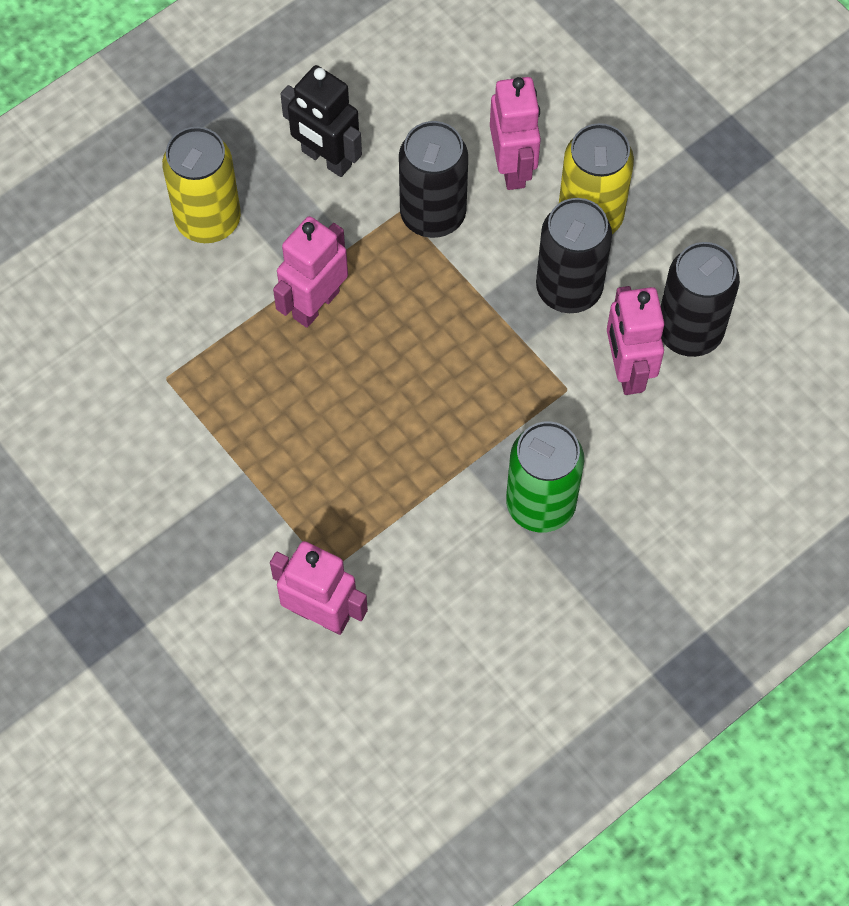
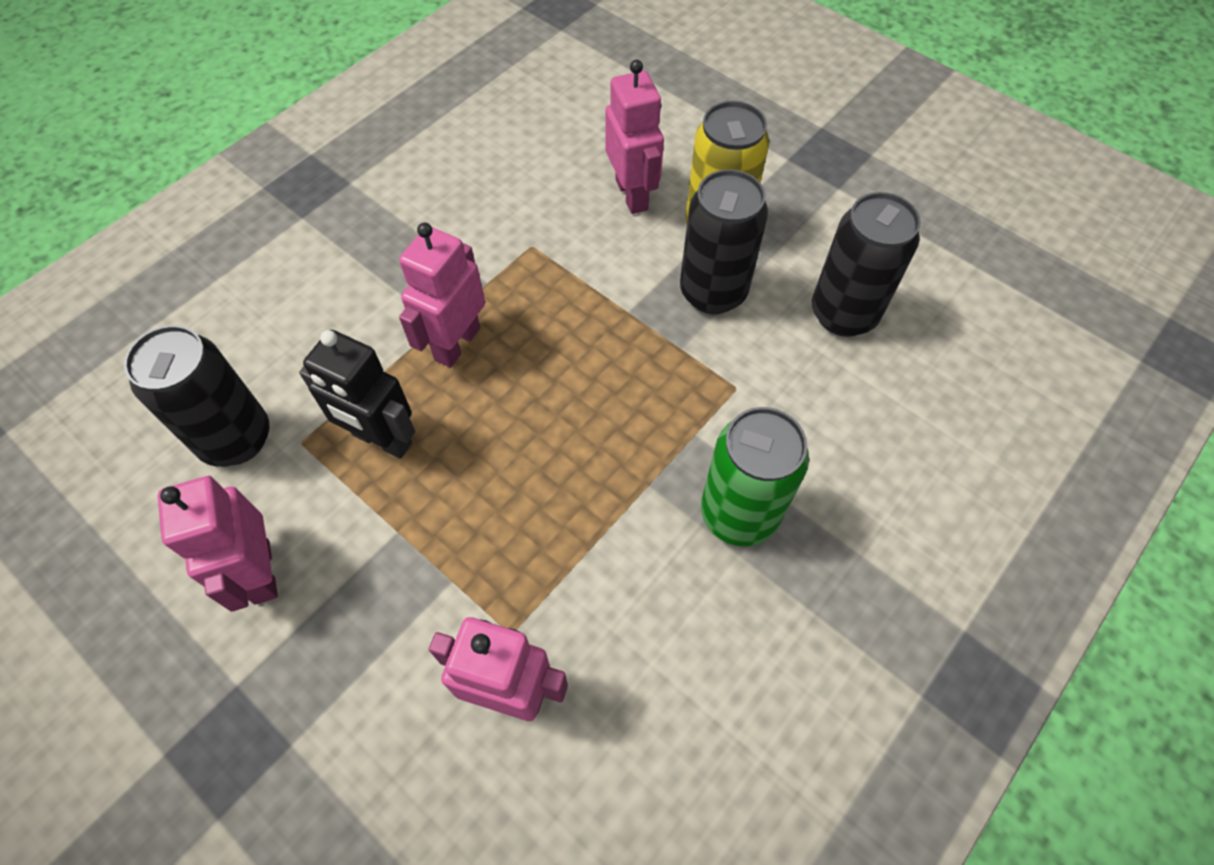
camera: 10 degrees left, 5 degrees down
yellow can [162,127,241,243] -> none
black robot [280,65,362,177] -> black robot moved to [299,330,415,459]
black can [399,121,468,238] -> black can moved to [124,325,269,467]
pink robot [607,286,664,395] -> pink robot moved to [157,476,278,612]

